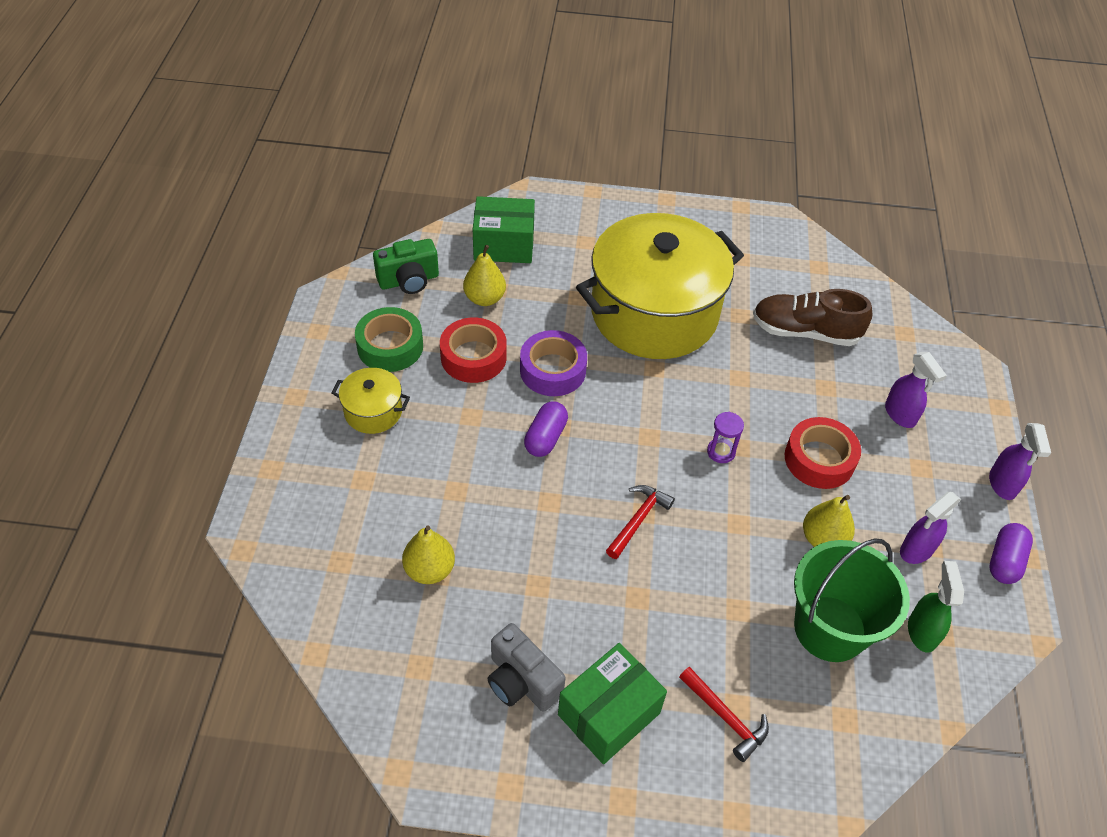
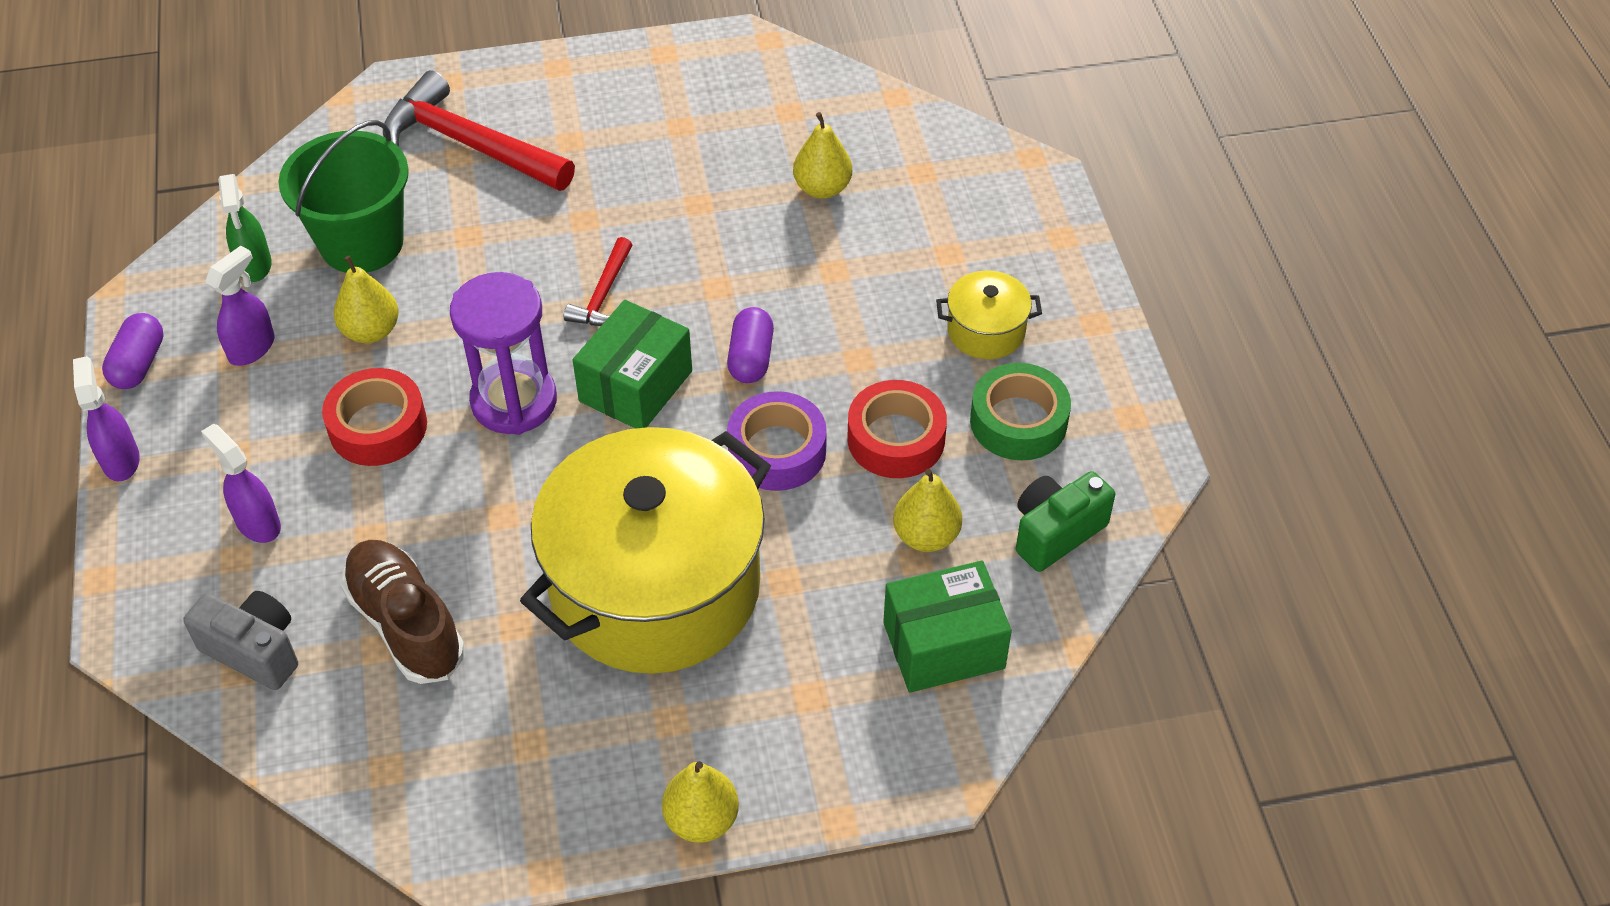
camera: 165 degrees right, 0 degrees up
grey camera [488,623,566,712] -> grey camera moved to [183,591,298,690]
green box [558,643,667,764] -> green box moved to [573,300,692,429]
red hammer [679,667,769,762] -> red hammer [383,70,575,191], size x1.94
purple hourglass [707,412,744,463] -> purple hourglass [450,272,557,435], size x2.19
brown shoe [753,289,872,346] -> brown shoe turned 120 degrees counterclockwise [341,540,465,684]
none -> yellow pear [662,761,739,843]

